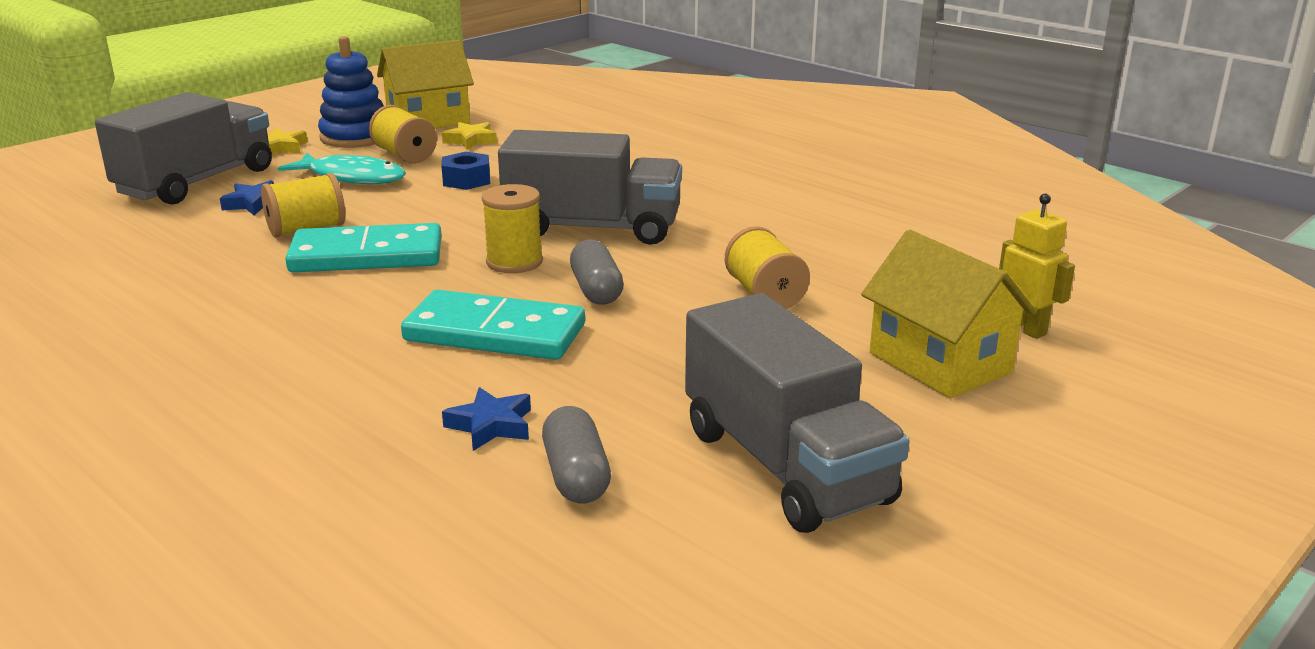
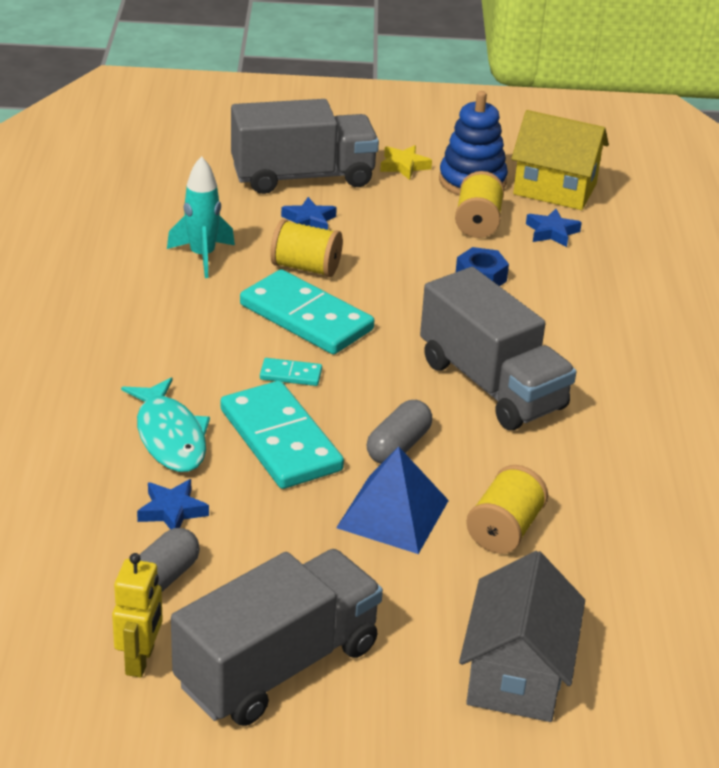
camera: 45 degrees right, 10 degrees up
turquoise fish [278,153,406,184] -> turquoise fish moved to [121,377,210,472]
yellow star [442,122,497,150] -> blue star [526,209,582,247]
yellow spool [482,184,543,273] -> none
grey truck [685,293,910,533] -> grey truck turned 150 degrees counterclockwise [171,549,383,726]
yellow house [861,230,1037,398] -> grey house [459,551,585,722]
yellow robot [999,193,1075,339] -> yellow robot moved to [112,553,163,678]
none -> turquoise rocket [167,156,235,278]
none -> turquoise domino [260,358,322,386]
none -> blue pyramid [336,447,449,554]

